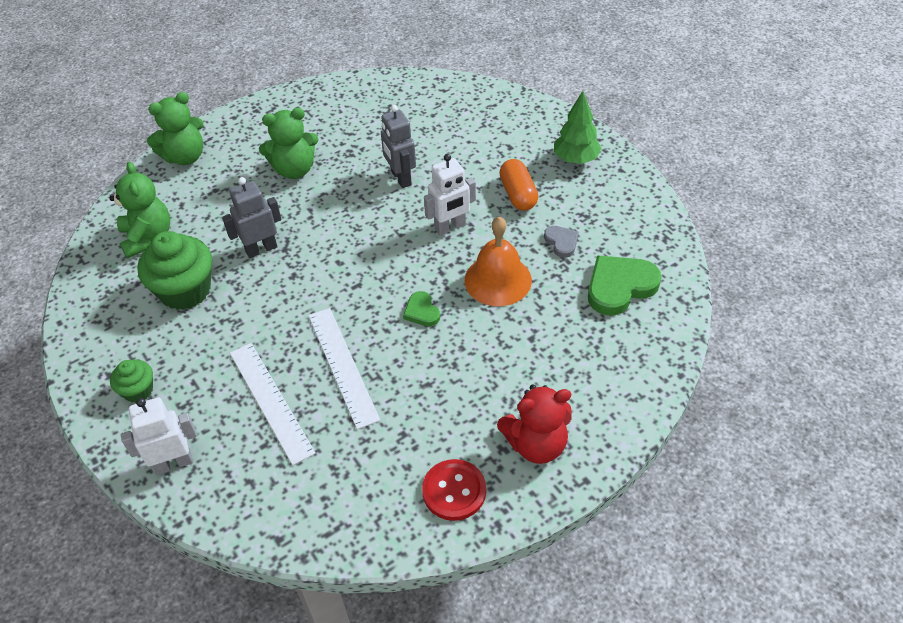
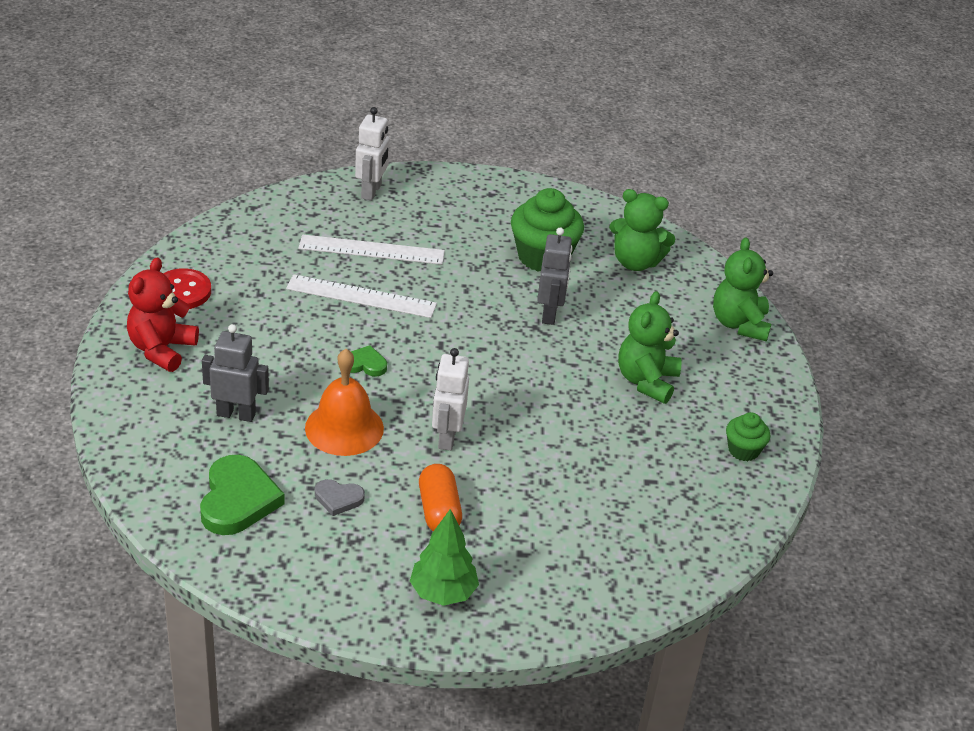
camera: 120 degrees right, 10 degrees down
green cupcake [110,359,153,403] -> green cupcake moved to [726,412,770,461]
grey robot [381,105,416,188] -> grey robot moved to [202,324,269,422]
orange capsule [499,159,539,211] -> orange capsule turned 60 degrees clockwise [419,464,462,531]

